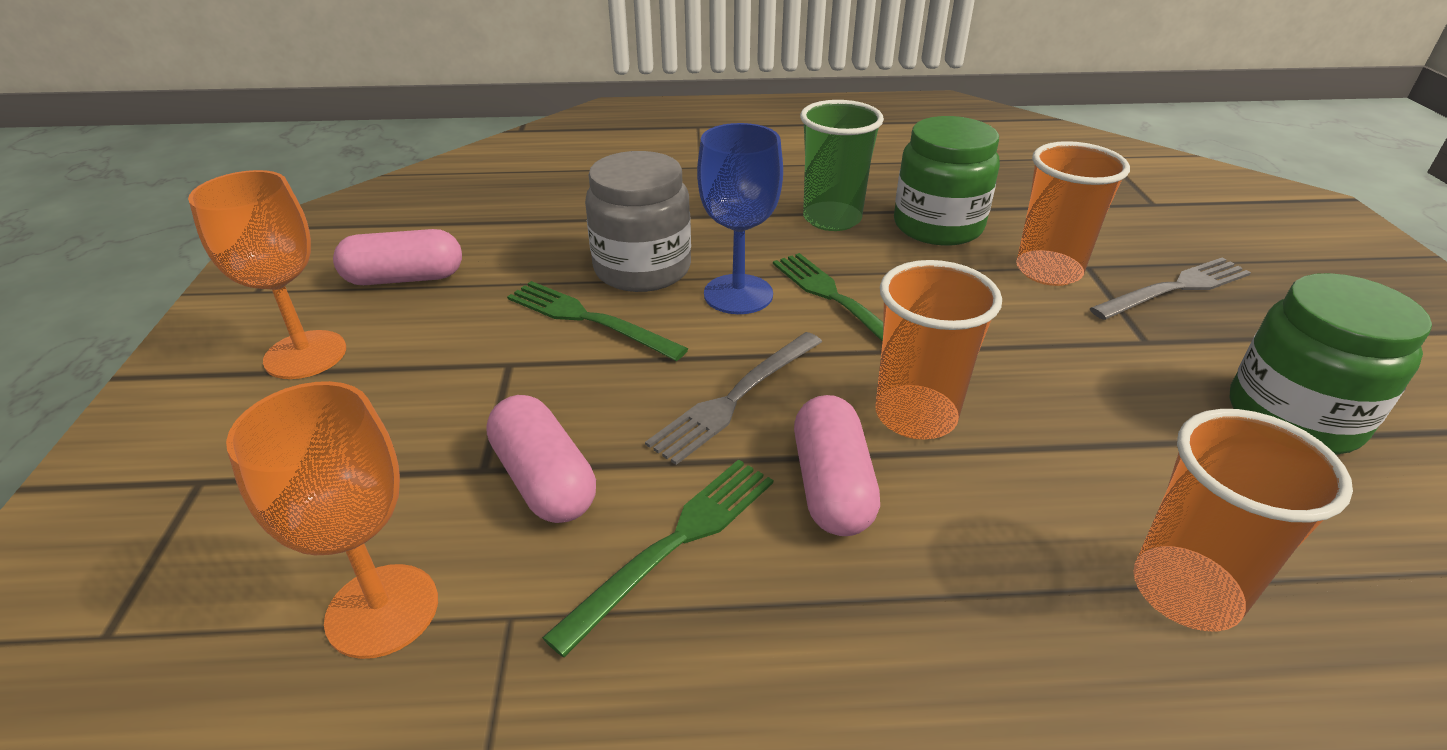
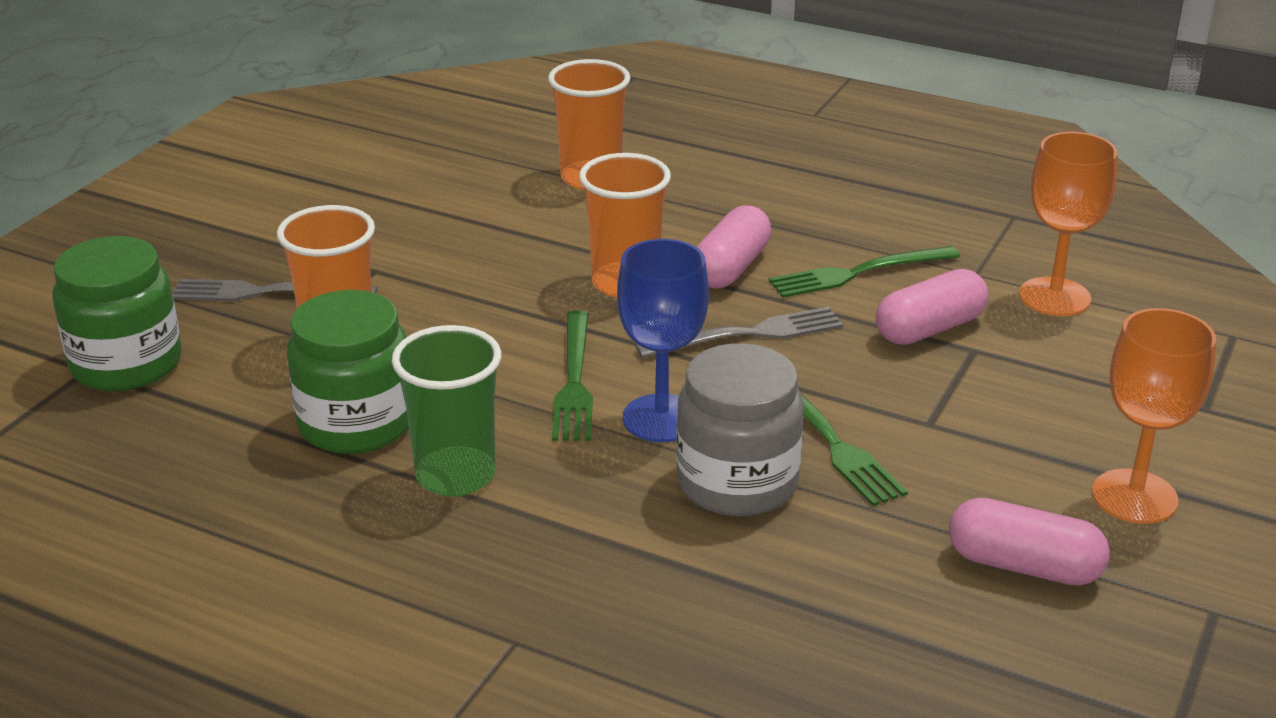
camera: 150 degrees left, 5 degrees down
pink capsule [486,395,596,523] -> pink capsule turned 60 degrees clockwise [876,269,988,345]
green jar [1230,273,1432,455] -> green jar moved to [52,236,182,391]

